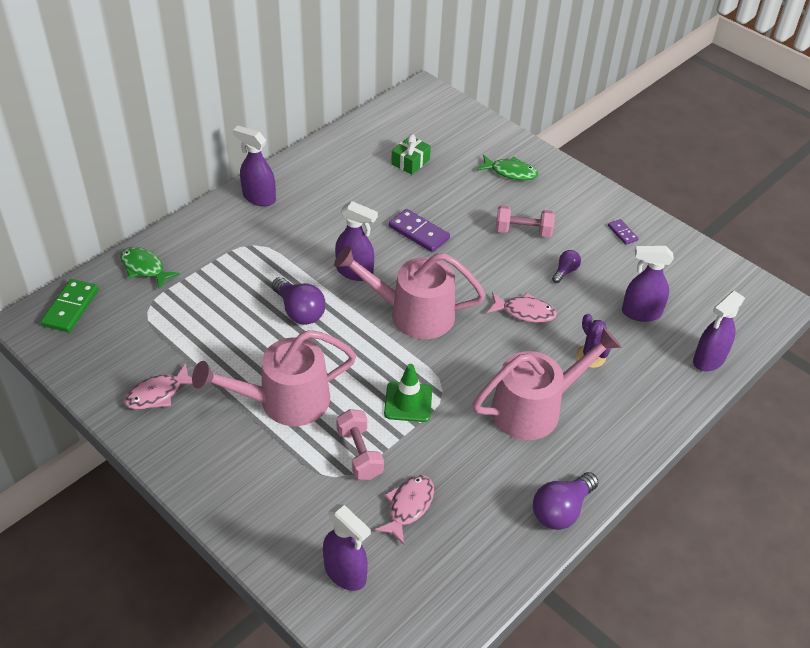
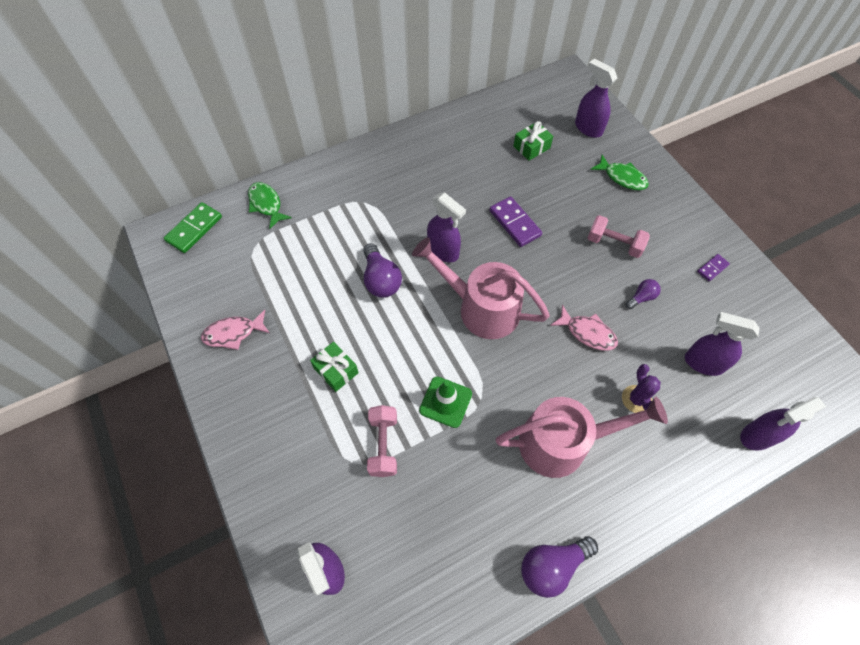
camera: 20 degrees right, 15 degrees up
pink watering can [192,330,356,426] -> green gift [310,342,359,392]
purple spray bottle [233,126,276,206] -> purple spray bottle moved to [575,59,618,138]
pink fish [374,475,434,545] -> none
purple domino [608,219,639,245] -> purple domino turned 60 degrees clockwise [697,254,730,281]

